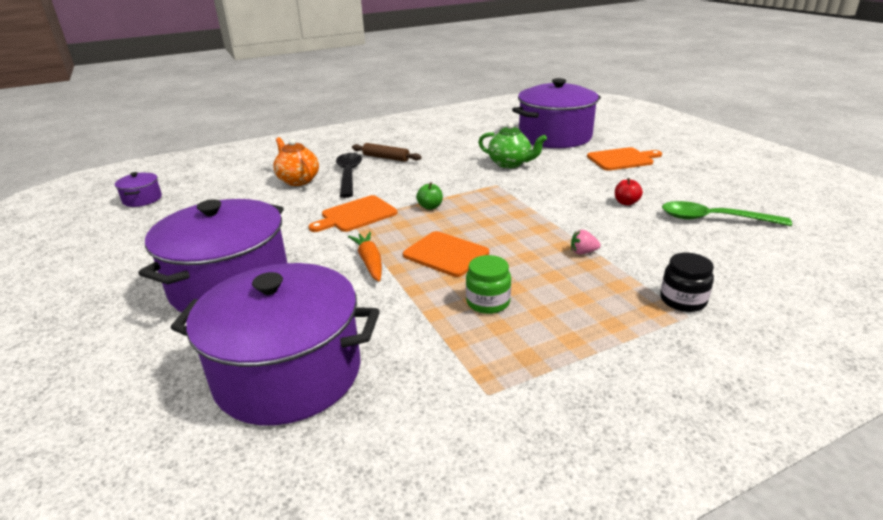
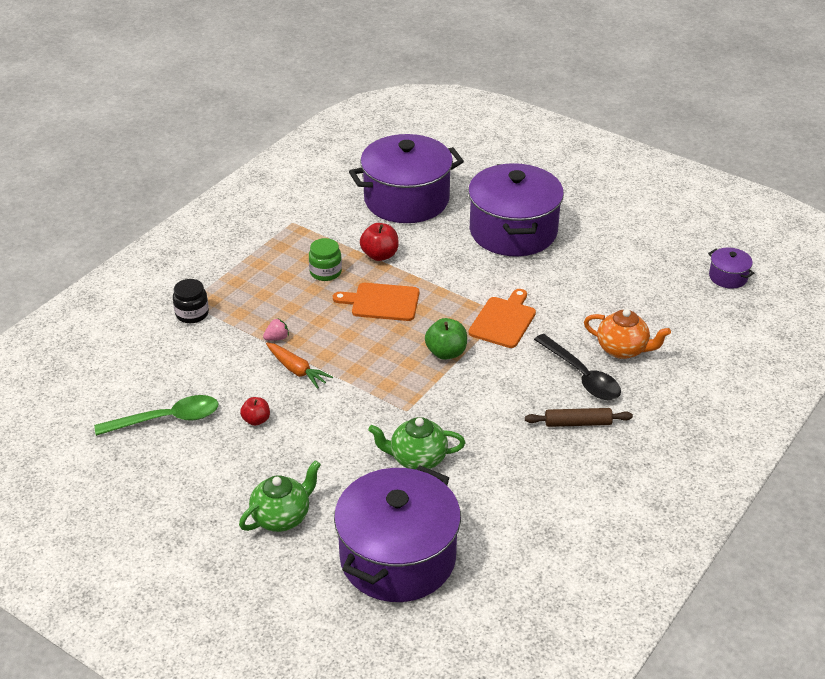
camera: 150 degrees right, 10 degrees up
orange carrot [348,232,382,282] -> orange carrot moved to [266,342,333,389]
green apple [416,182,443,210] -> green apple [425,318,467,360], size x1.53
orange cutting board [587,147,662,171] -> green teapot [239,460,321,532]
none -> red apple [360,223,399,261]

